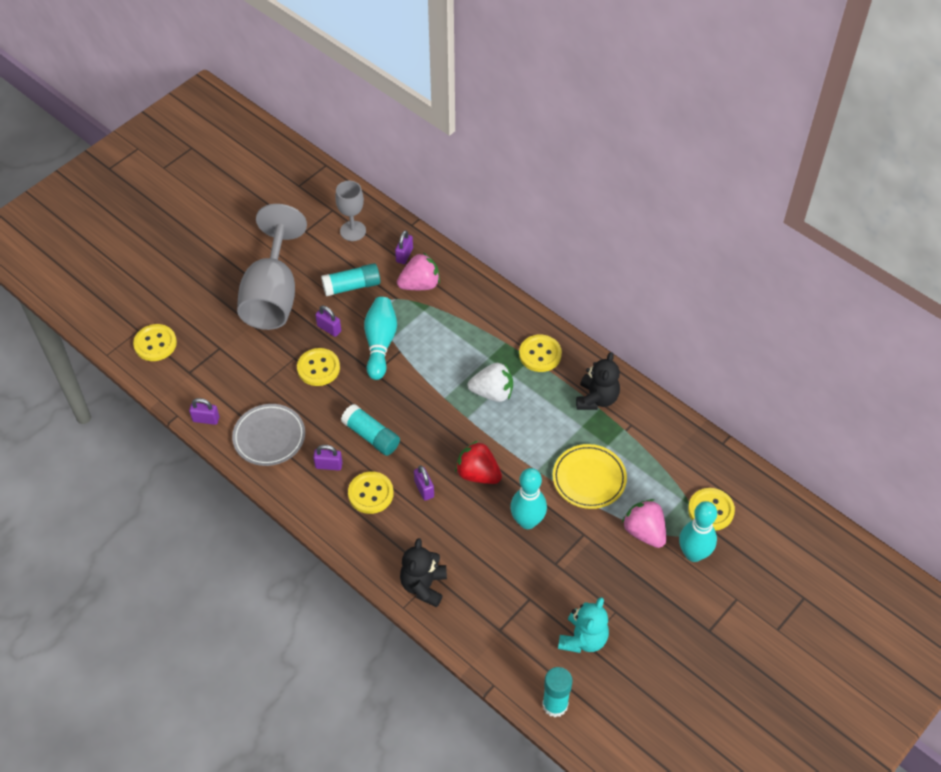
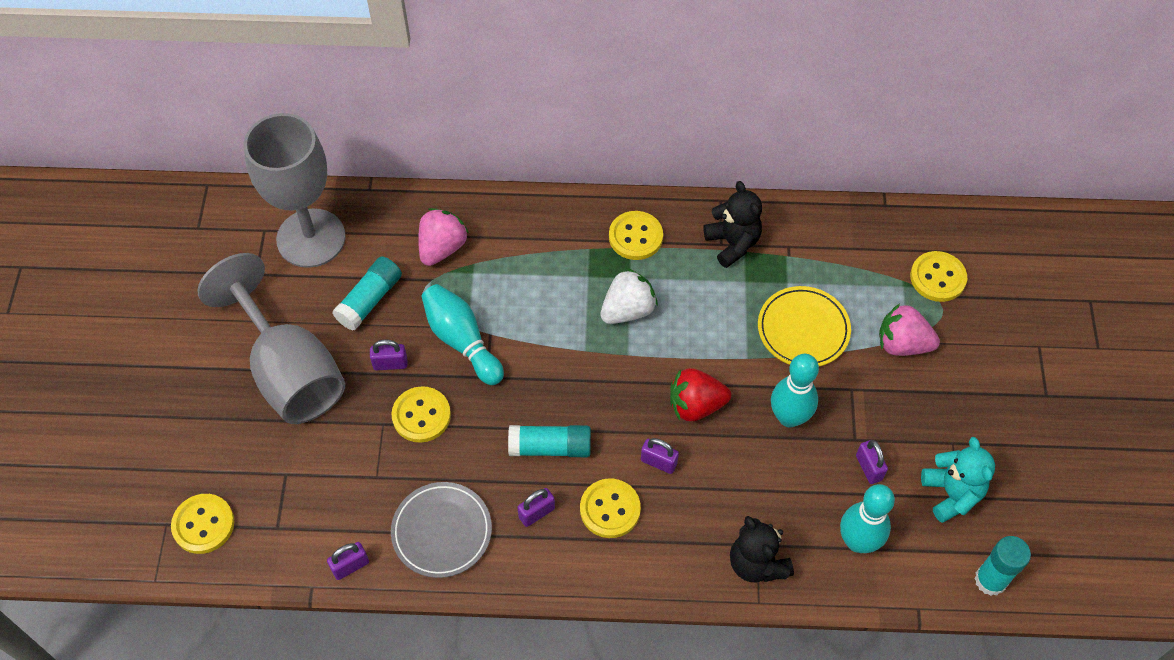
camera: 40 degrees left, 5 degrees up
grey goblet [335,181,366,241] -> grey goblet [243,113,346,268], size x1.92
purple padlock [395,230,413,264] -> purple padlock moved to [856,440,888,484]
turquoise bowling pin [679,501,717,562] -> turquoise bowling pin moved to [840,484,895,553]

